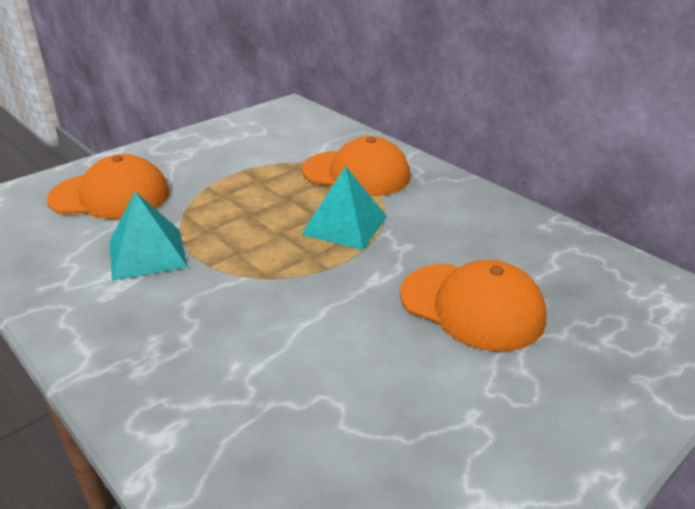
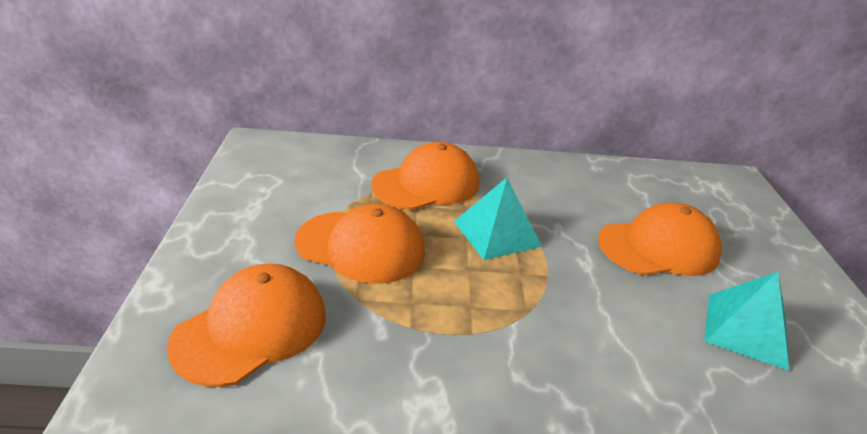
camera: 50 degrees left, 0 degrees up
turquoise pyramid [110,192,188,281] -> turquoise pyramid moved to [705,272,789,371]
none -> orange cap [295,204,425,283]

